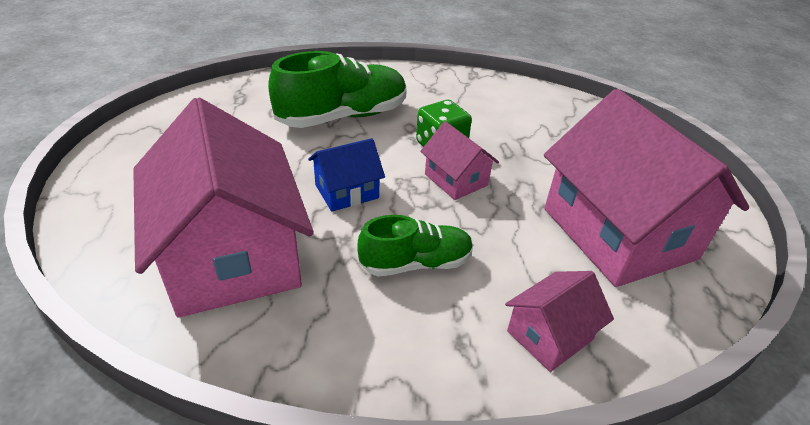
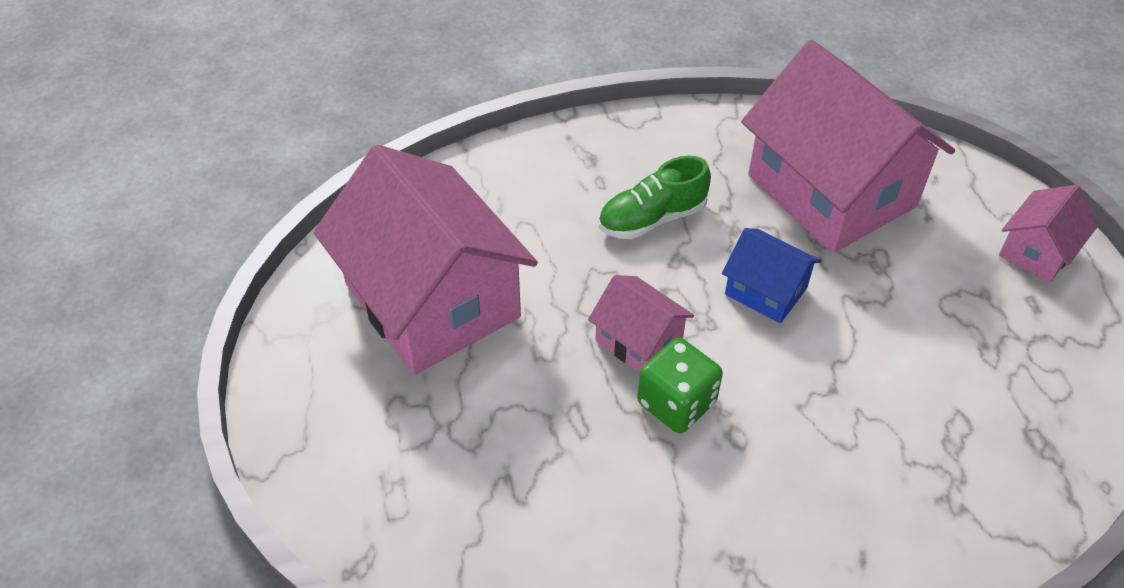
camera: 170 degrees right, 10 degrees up
green shoe [268,51,407,128] -> none
blue house [308,138,385,212] -> blue house turned 75 degrees clockwise [722,228,821,323]
pink house [505,271,614,372] -> pink house moved to [999,185,1099,283]

